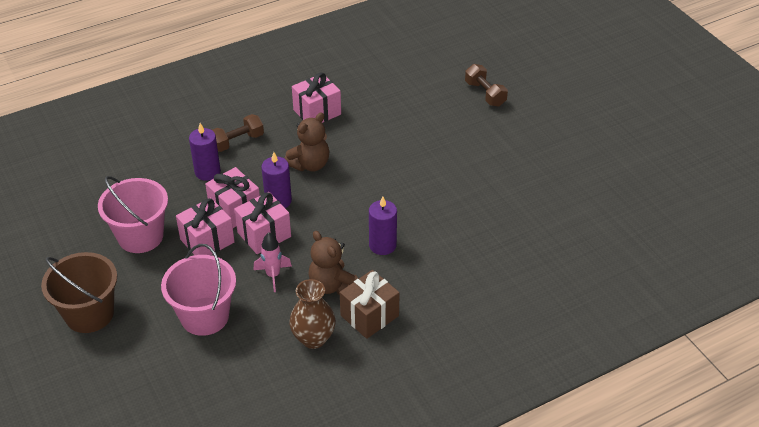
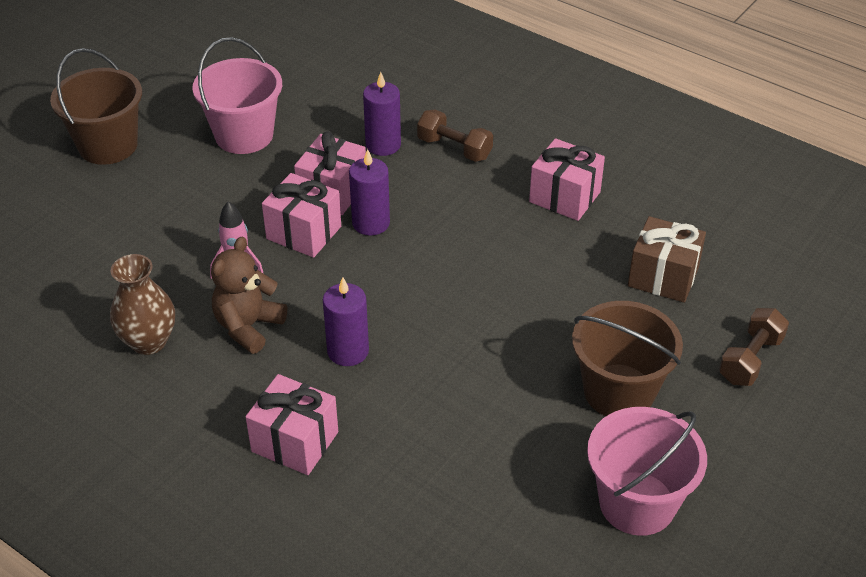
camera: 65 degrees right, 0 degrees up
pink bucket [161,244,236,336] -> pink bucket moved to [587,407,707,536]
pink gift [176,198,235,255] -> pink gift moved to [246,374,338,475]
brown teddy bear [284,113,329,171] -> none
brown gift [340,270,400,339] -> brown gift moved to [628,216,706,303]
none -> brown bucket [572,301,683,416]

